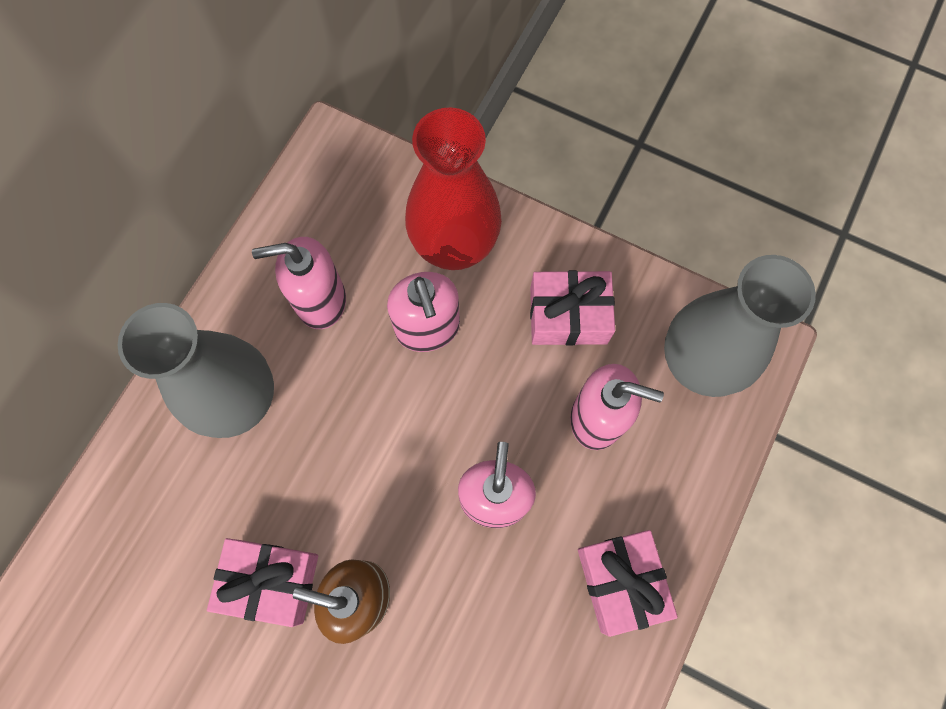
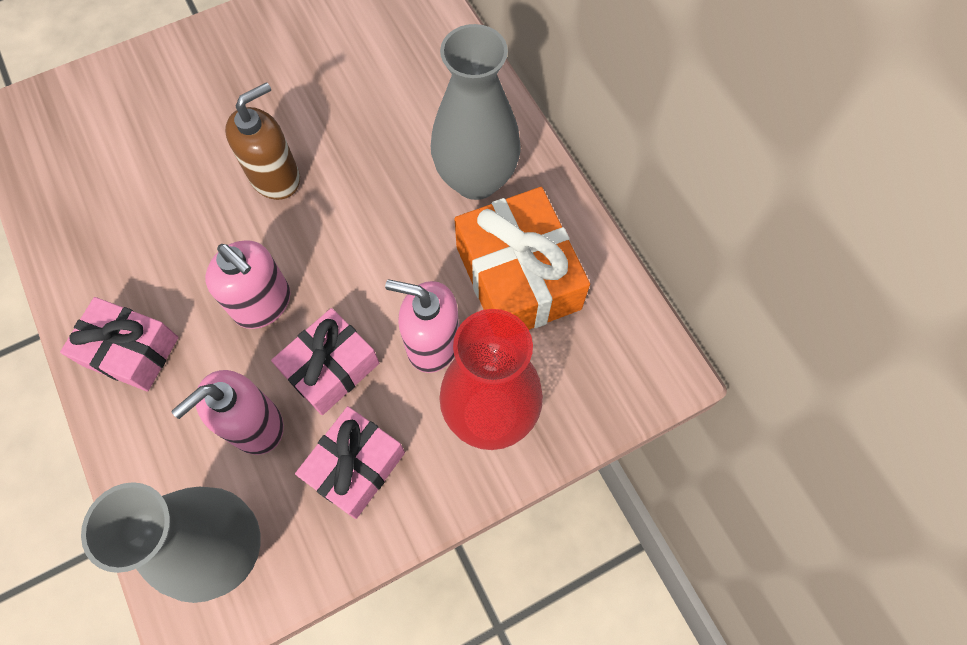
camera: 125 degrees right, 5 degrees down
pink gift [207,538,318,627] -> pink gift moved to [271,308,379,415]
pink soap dispenser [252,237,346,329] -> orange gift [454,187,590,330]

